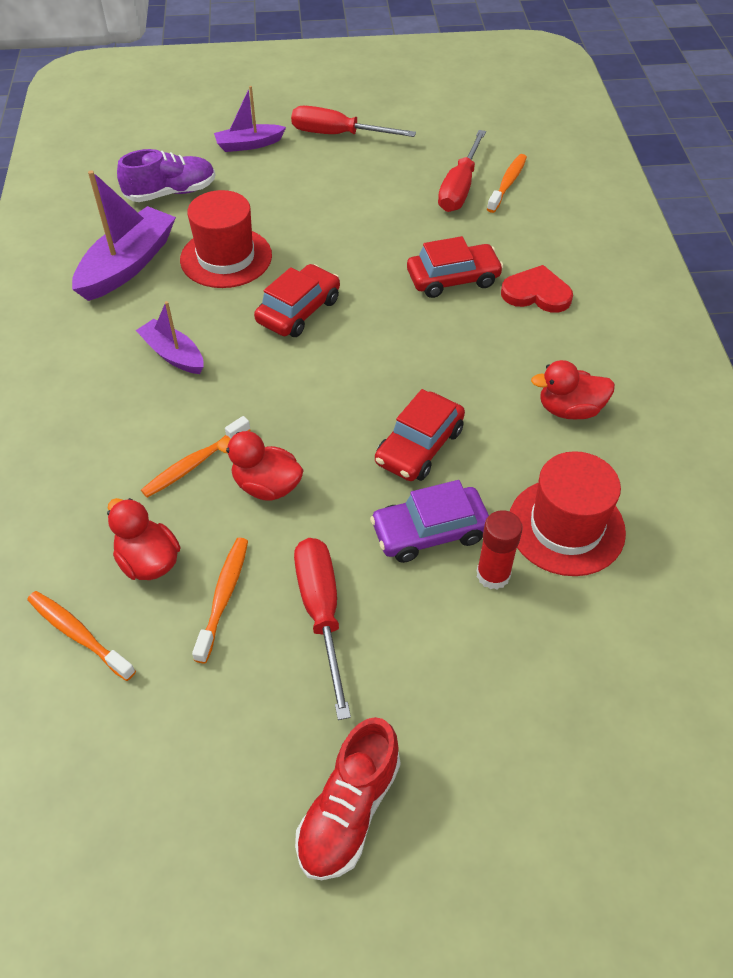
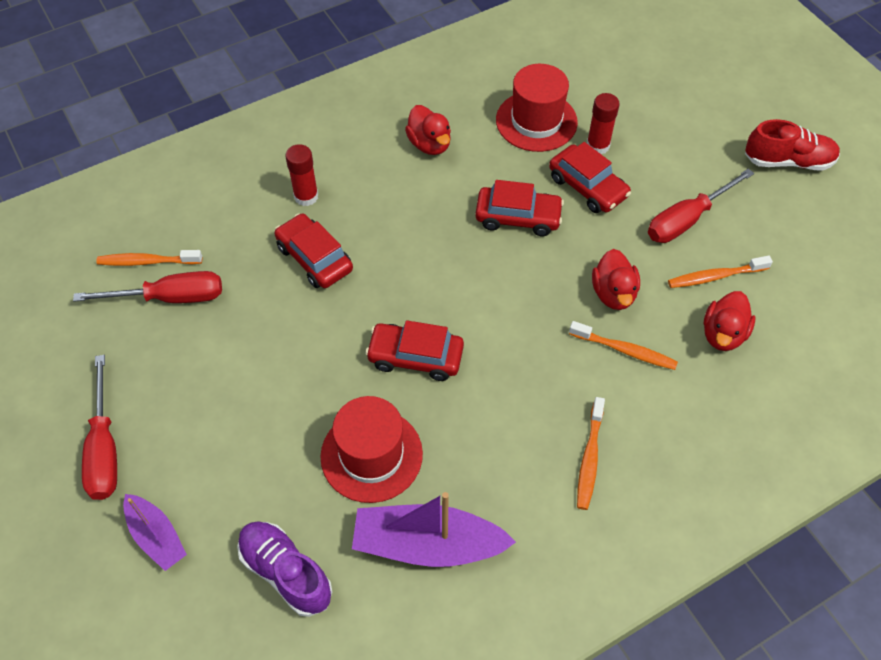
camera: 115 degrees left, 5 degrees up
orange toothbrush [27,591,136,681] -> orange toothbrush moved to [577,397,605,510]
purple boat [136,301,203,374] -> none
purple car [370,480,489,563] -> red car [549,142,631,213]
red heart [501,265,573,313] -> red glue stick [285,144,318,206]

